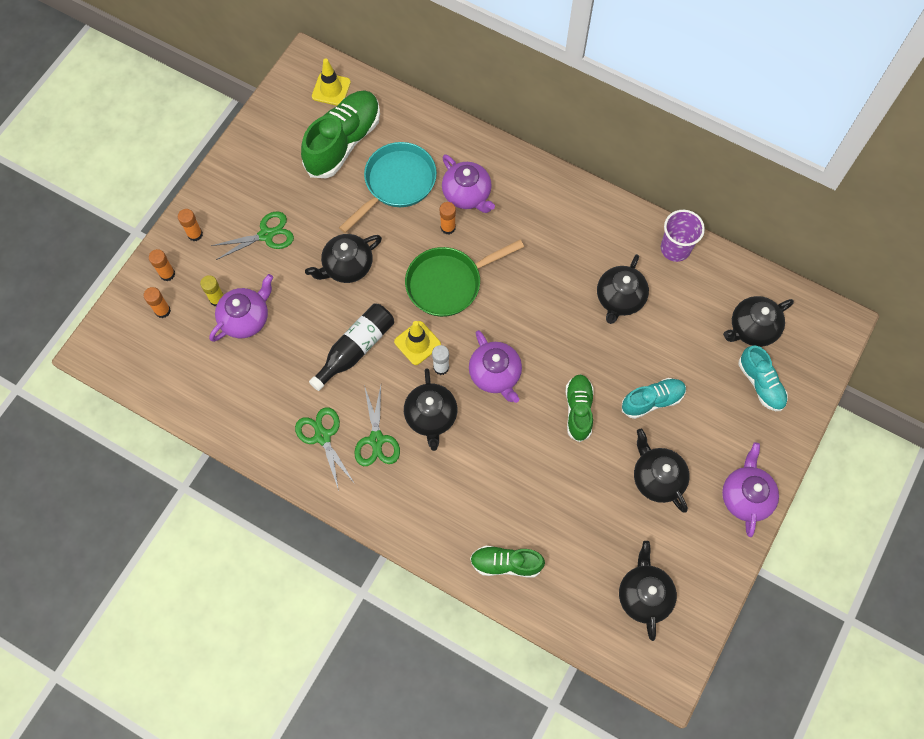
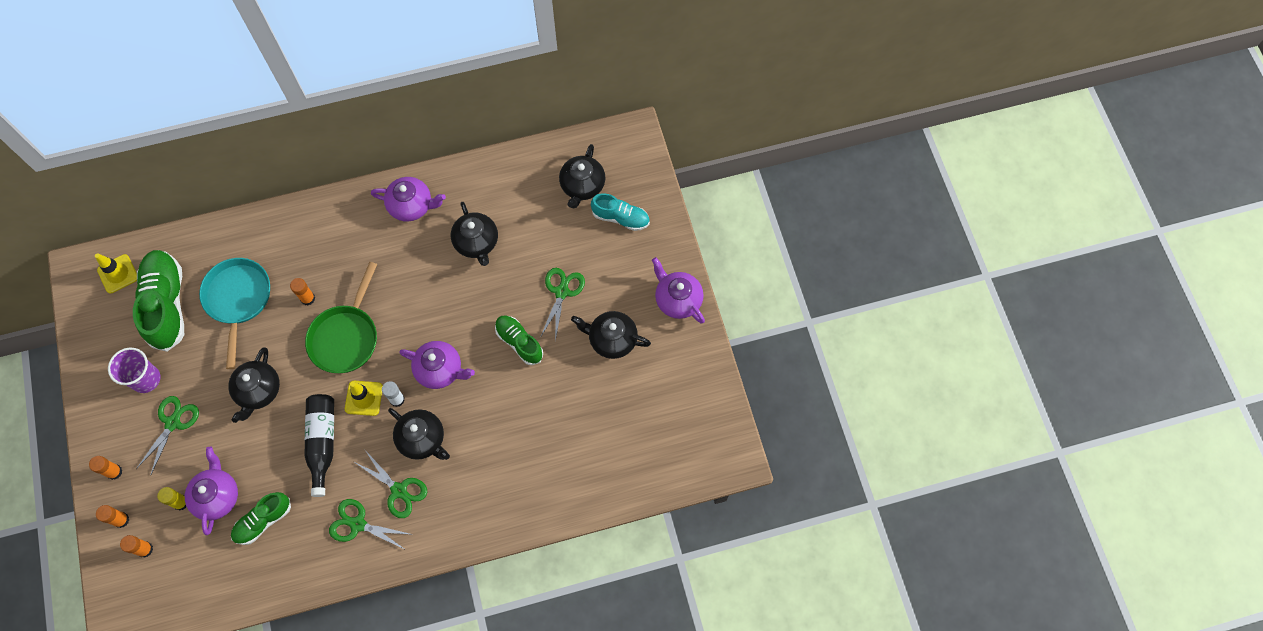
camera: 45 degrees left, 0 degrees up
purple teapot [442,154,495,213] -> purple teapot moved to [371,177,446,222]
green shoe [470,546,545,577] -> green shoe moved to [231,492,291,545]
black teapot [619,541,677,641] -> none
turquoise shoe [622,378,686,419] -> green scissors [540,268,585,341]
purple cup [661,210,705,262] -> purple cup moved to [108,348,160,393]

